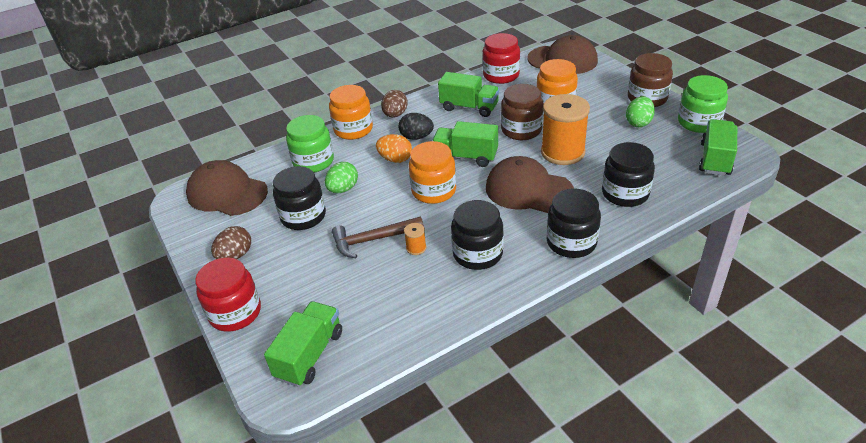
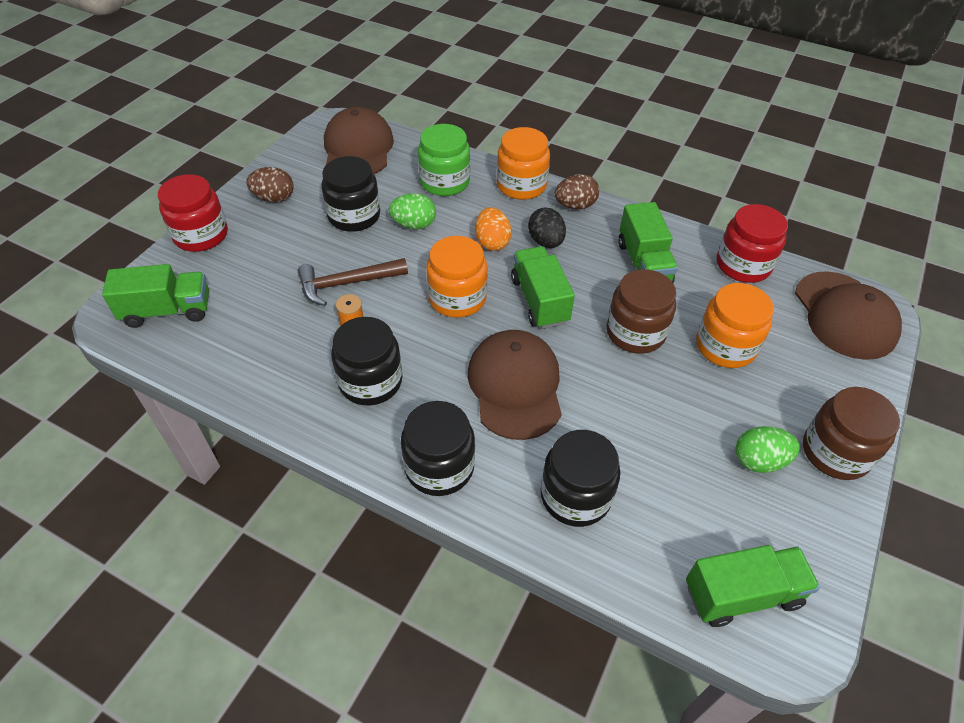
camera: 55 degrees right, 10 degrees up
brown hammer [332,217,424,258] -> brown hammer turned 60 degrees counterclockwise [298,258,408,306]
orange spool [541,94,590,165] -> none
green jar [678,75,728,133] -> none

